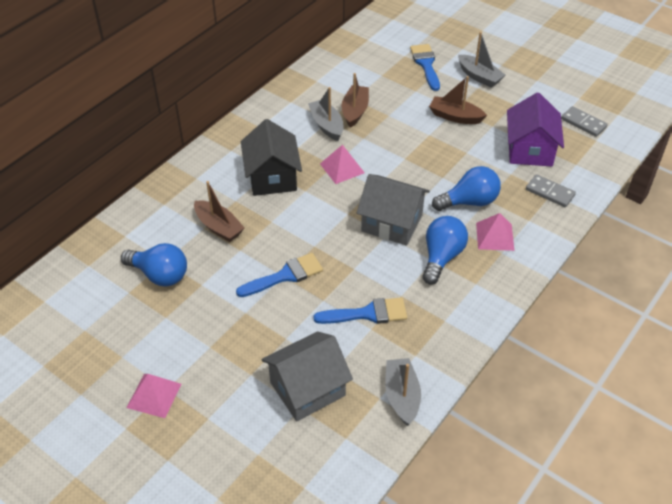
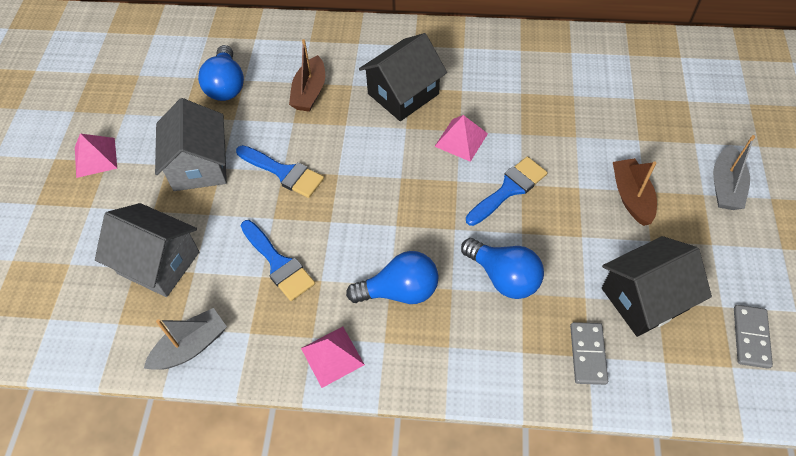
camera: 60 degrees right, 10 degrees up
grey boat [308,87,343,141] -> none
brown boat [341,73,369,128] -> none
grey house [357,174,430,246] -> grey house moved to [155,98,227,191]
blue brush [410,44,440,91] -> blue brush moved to [466,156,547,226]
pink pyramid [476,213,515,251] -> pink pyramid moved to [301,327,365,388]
purple house [507,93,564,166] -> black house [602,236,712,337]

